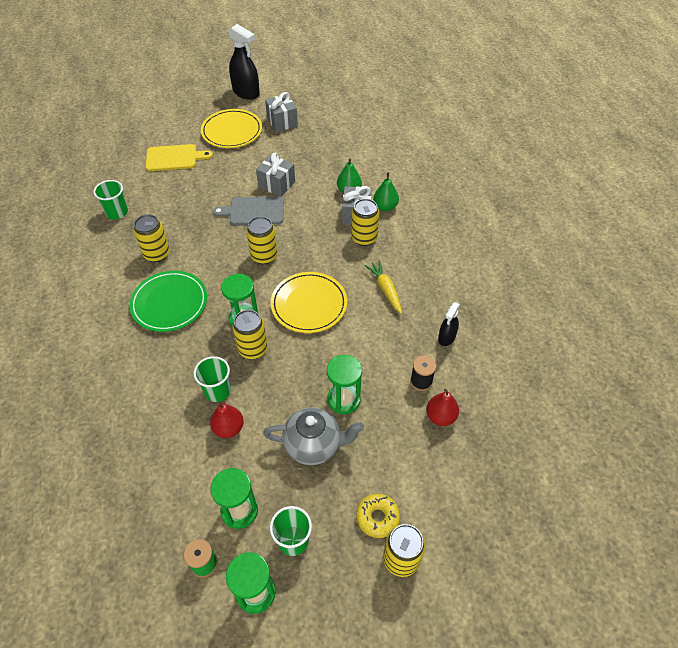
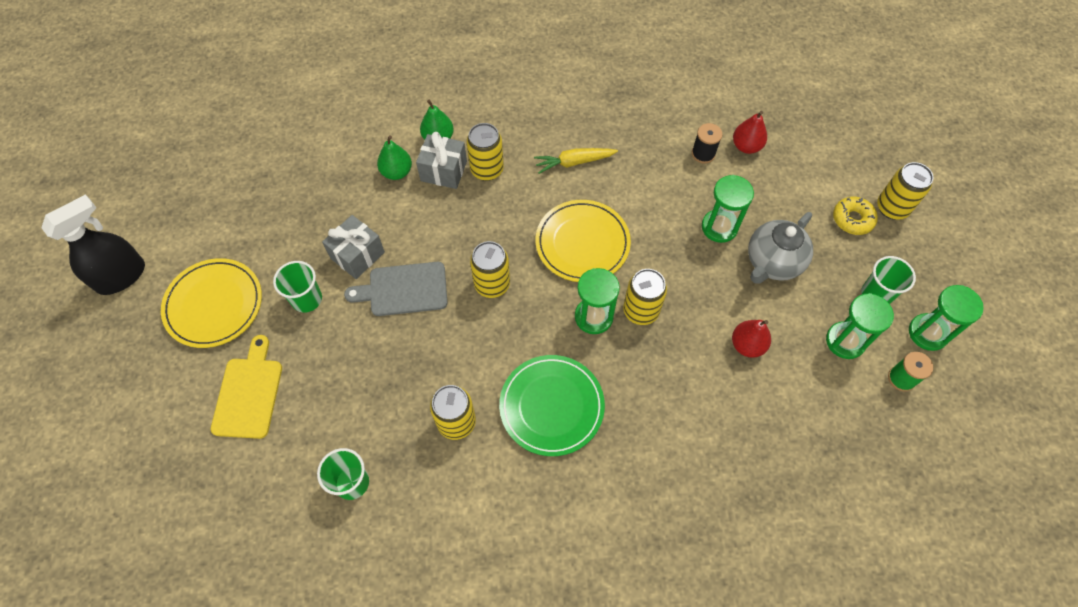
camera: 80 degrees left, 10 degrees up
green cup [194,356,231,402] -> green cup moved to [273,261,322,313]
grey cutting board [213,197,284,225] -> grey cutting board turned 75 degrees clockwise [344,262,448,316]
grey teapot [263,407,364,465] -> grey teapot turned 150 degrees counterclockwise [748,212,813,283]
grey gift [265,92,298,132] -> none
black spray bottle [438,302,460,346] -> none

